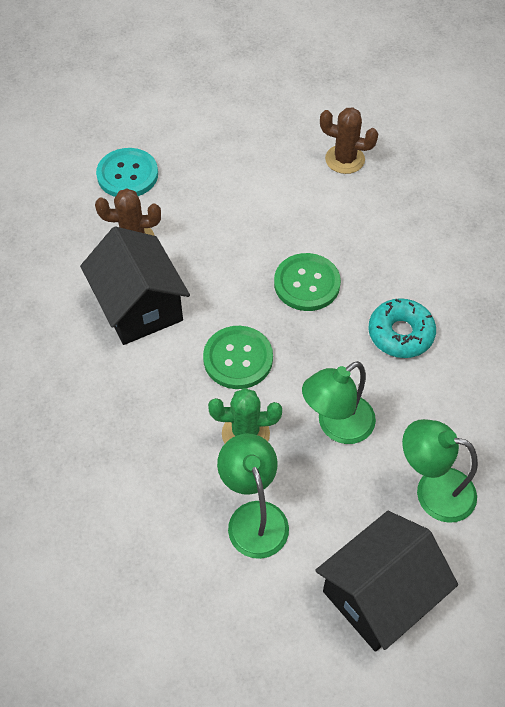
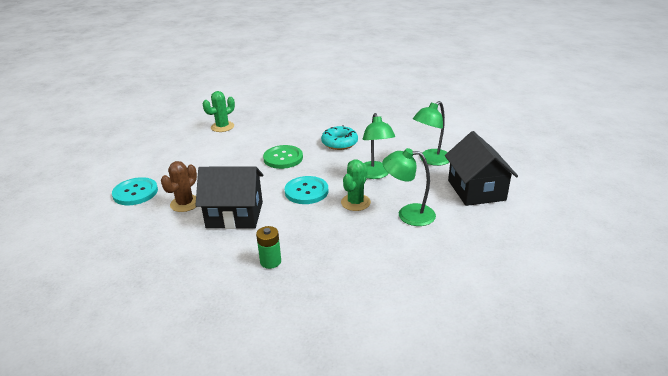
camera: 60 degrees left, 25 degrees down
green button [203,326,273,389] -> turquoise button [285,176,328,204]
brown cactus [320,107,378,174] -> green cactus [203,91,235,132]
none -> green battery [256,226,281,269]

